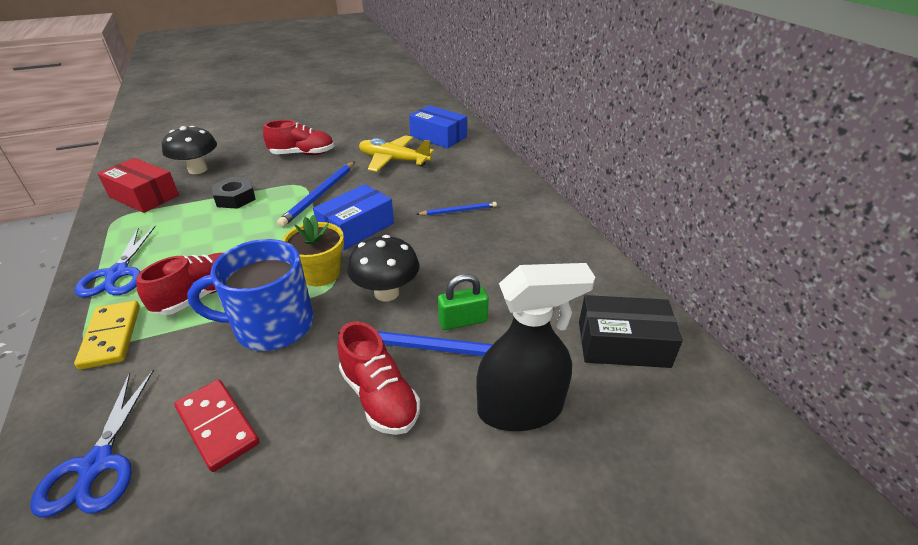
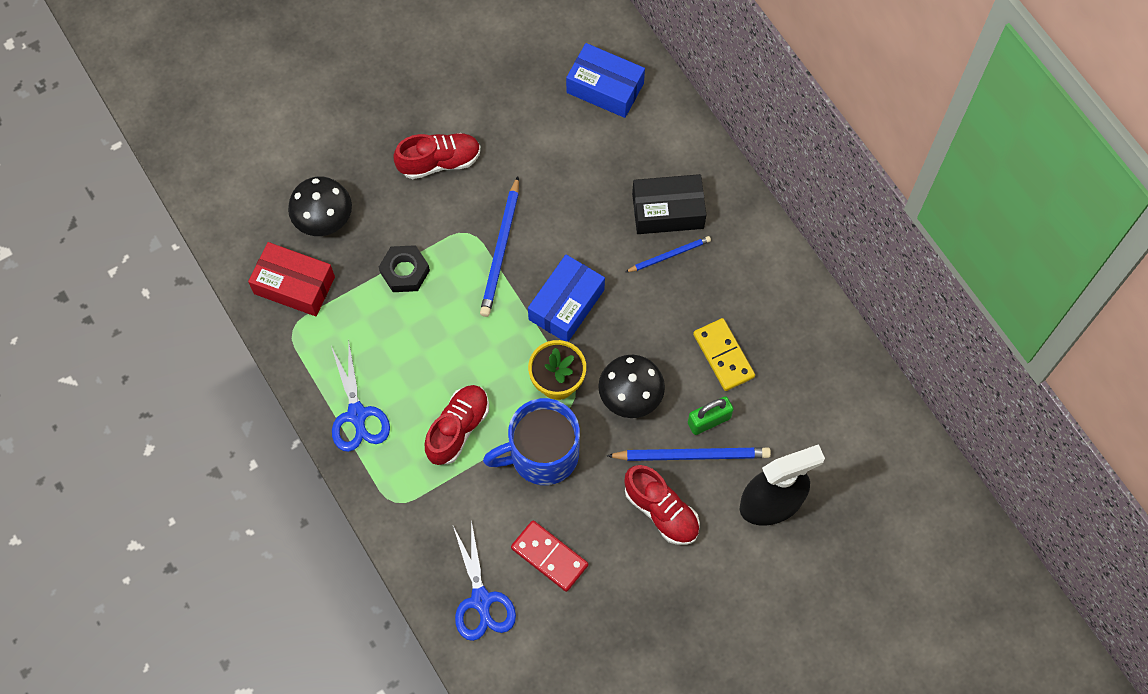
camera: 10 degrees left, 30 degrees up
yellow domino [74,301,140,370] -> yellow domino moved to [693,318,755,391]
yellow plane [359,135,434,172] -> none
black box [579,295,683,368] -> black box moved to [632,174,706,234]

